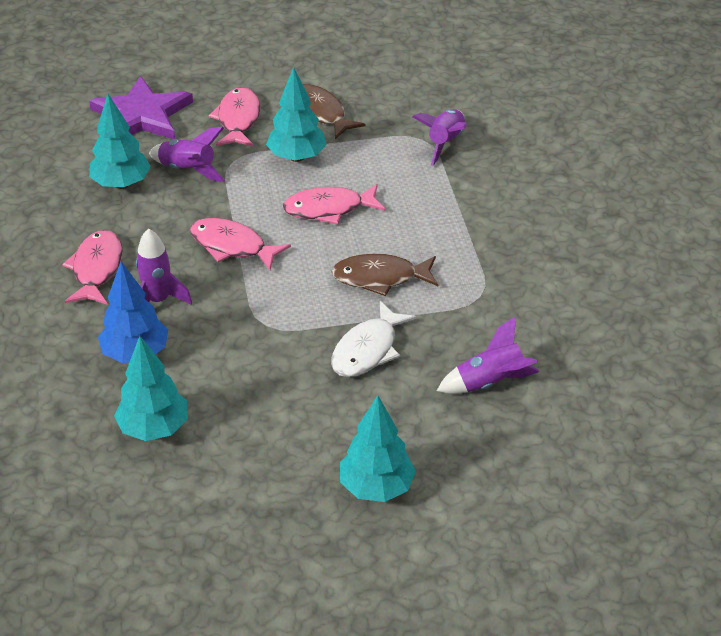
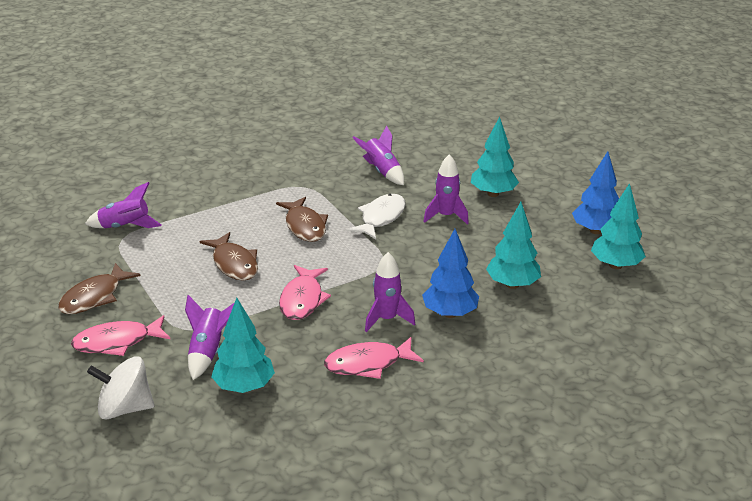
camera: 110 degrees left, 10 degrees down
purple star [89,76,193,139] -> white spinning top [87,356,154,419]
turquoise tree [266,67,326,162] -> turquoise tree moved to [591,183,646,269]
pink fish [283,184,385,225] -> brown fish [199,232,258,281]
white fish [331,301,417,377] -> white fish turned 75 degrees counterclockwise [347,194,406,239]
none -> purple rocket [423,154,469,225]
none -> blue tree [572,151,619,234]

